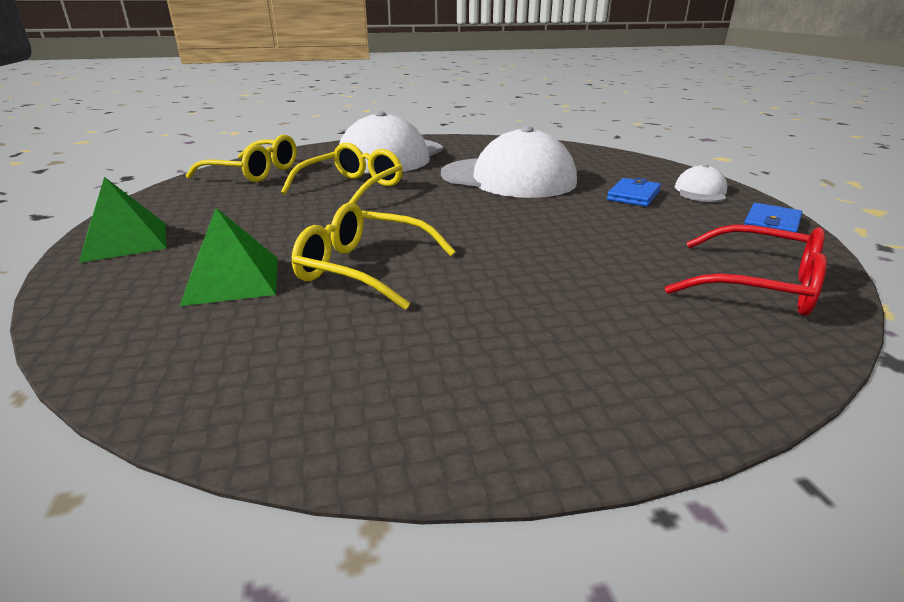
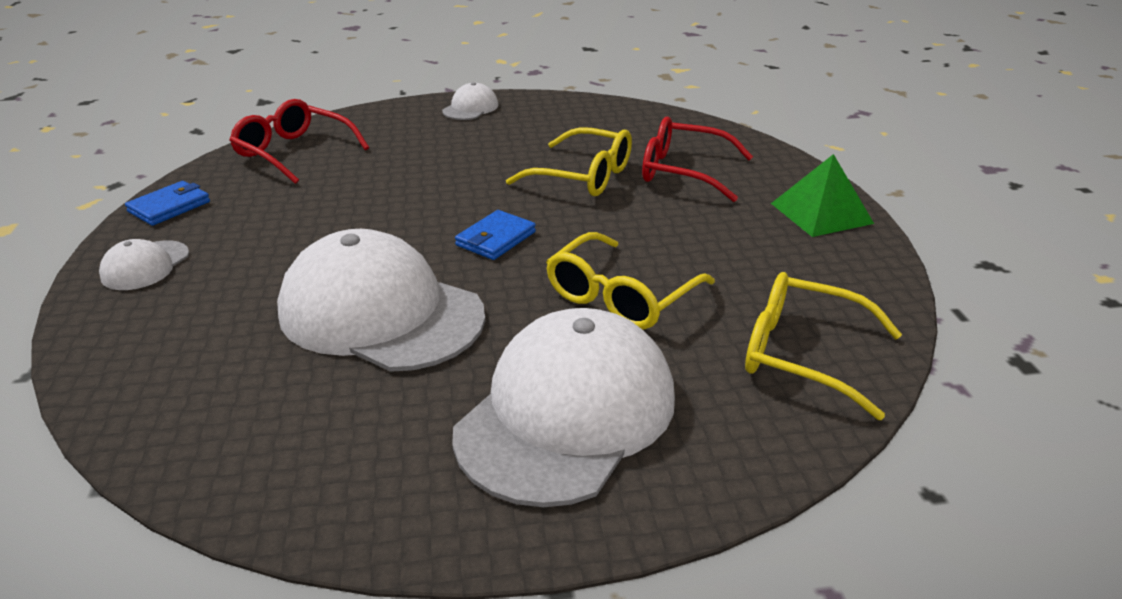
camera: 175 degrees left, 5 degrees up
green pyramid [180,208,278,306] -> red glasses [642,117,753,202]
blue wallet [607,178,661,207] -> blue wallet moved to [455,210,536,260]
none -> white cap [442,82,498,120]

